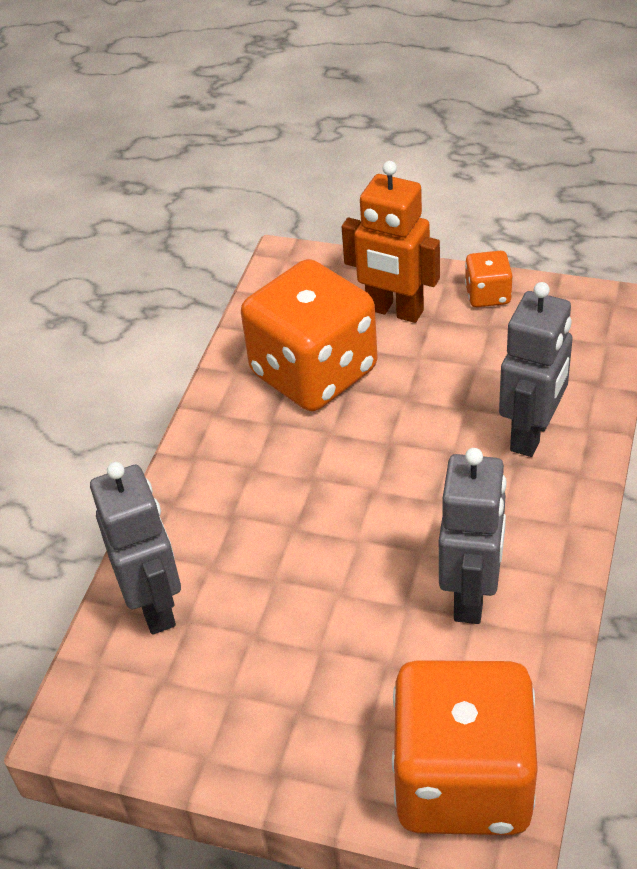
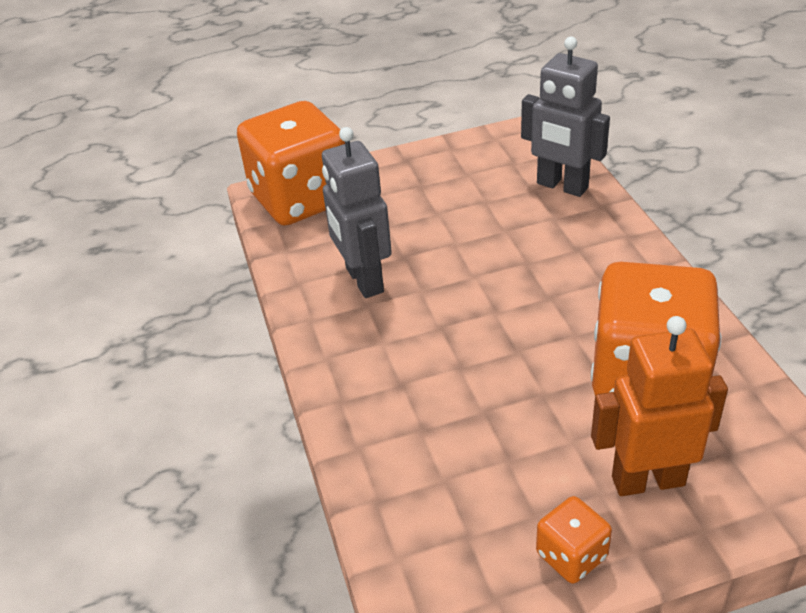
camera: 145 degrees right, 5 degrees down
grey robot [499,282,572,457] -> none

